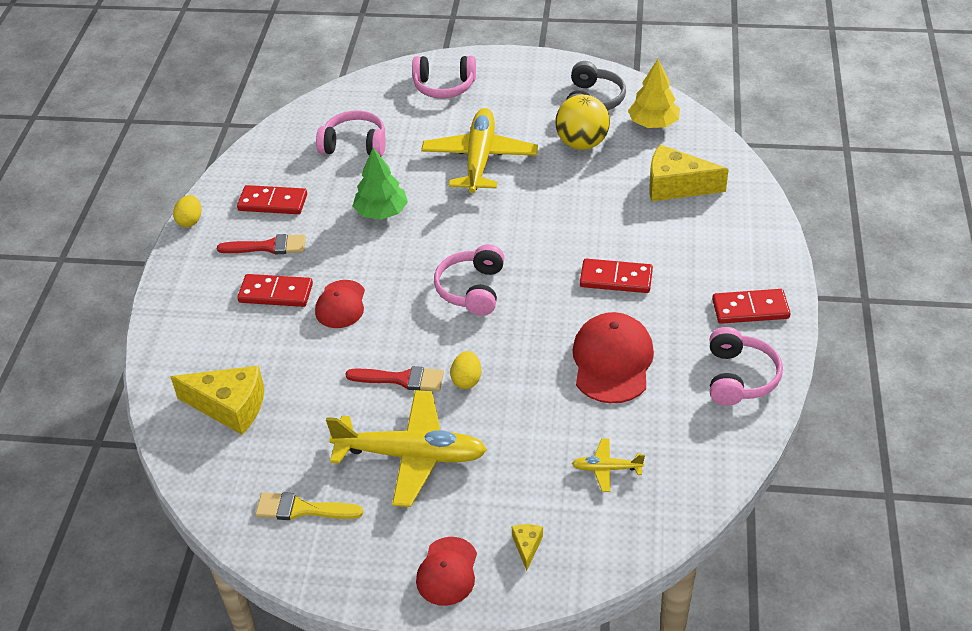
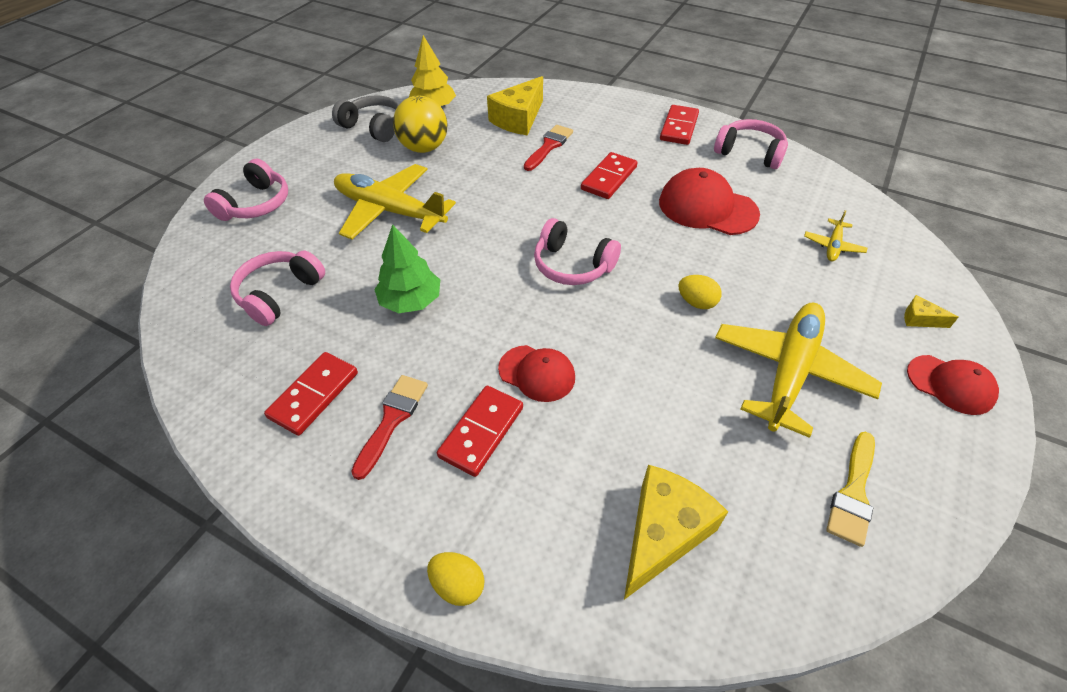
camera: 70 degrees left, 5 degrees up
yellow egg [173,195,201,227] -> yellow egg moved to [427,552,485,606]
red brush [345,366,444,391] -> red brush moved to [524,125,573,171]

